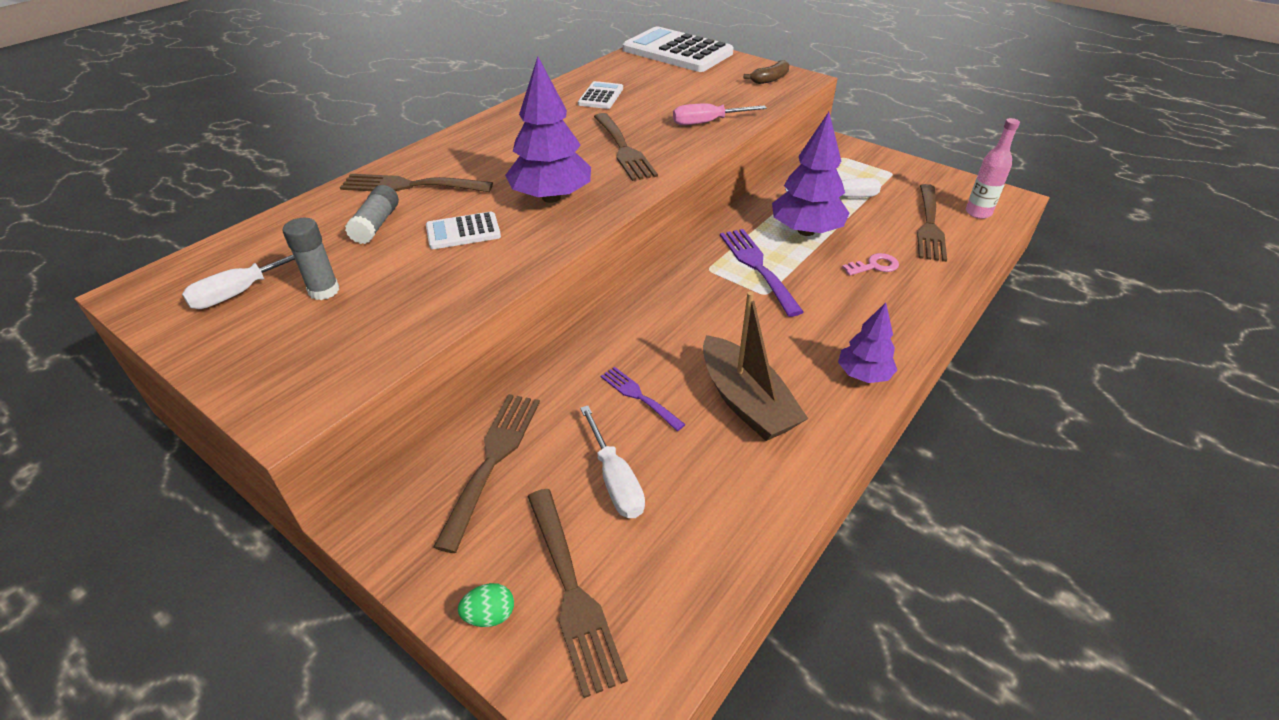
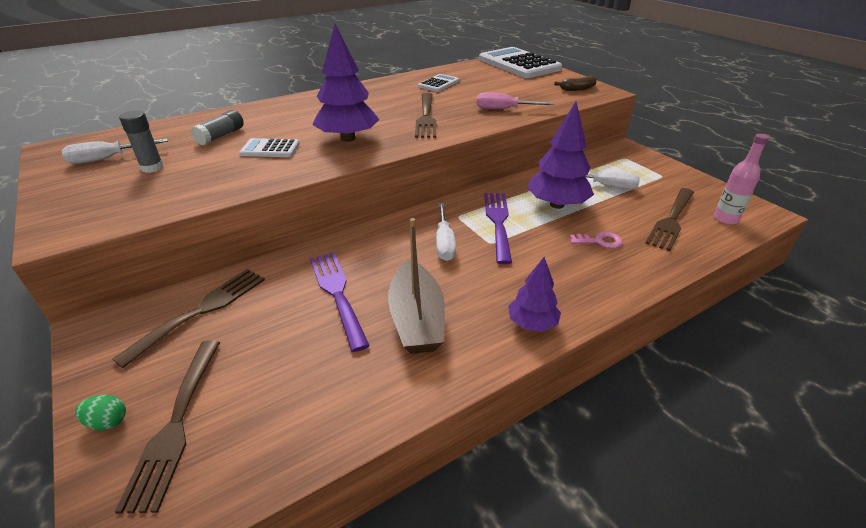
camera: 20 degrees right, 5 degrees down
brown fork [340,174,493,192] -> none
white screwdriver [580,406,645,518] -> white screwdriver moved to [436,203,456,261]
purple fork [600,367,686,431] -> purple fork [310,253,370,352], size x1.68

